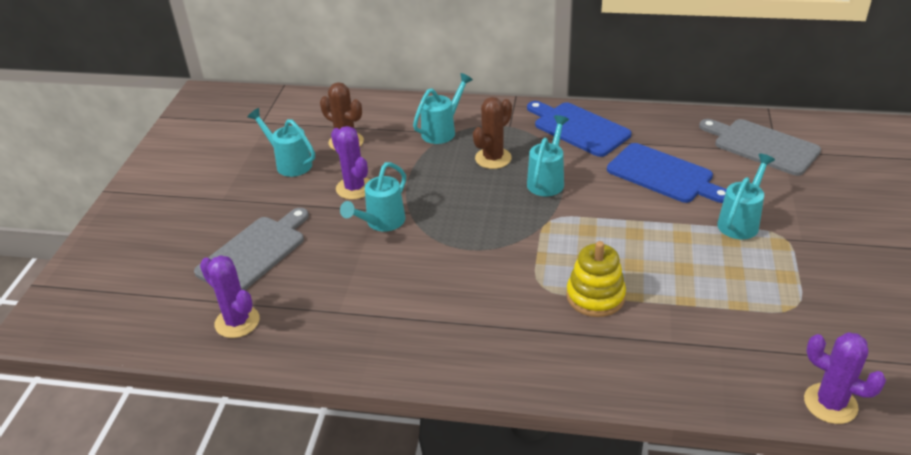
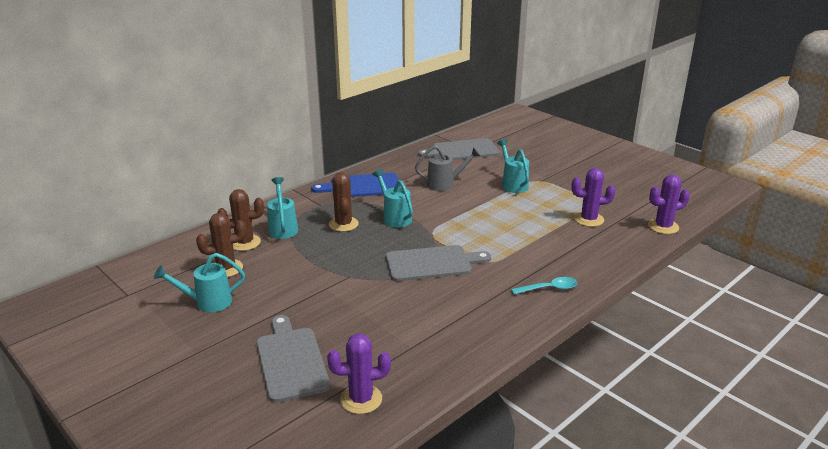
camera: 55 degrees left, 10 degrees down
purple cactus [331,126,370,200] -> purple cactus moved to [571,168,616,227]
turquoise watering can [340,162,406,231] -> none
yellow stacking toy [566,241,626,317] -> none
blue cutting board [607,143,727,203] -> grey watering can [415,145,480,191]
none -> brown cactus [217,189,264,251]
none -> grey cutting board [386,245,491,281]
none -> turquoise spoon [511,277,578,295]

